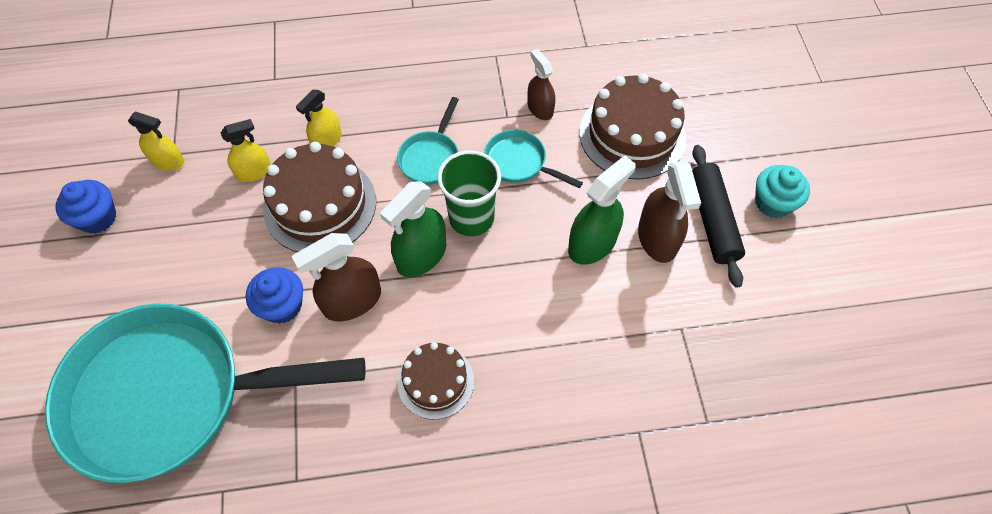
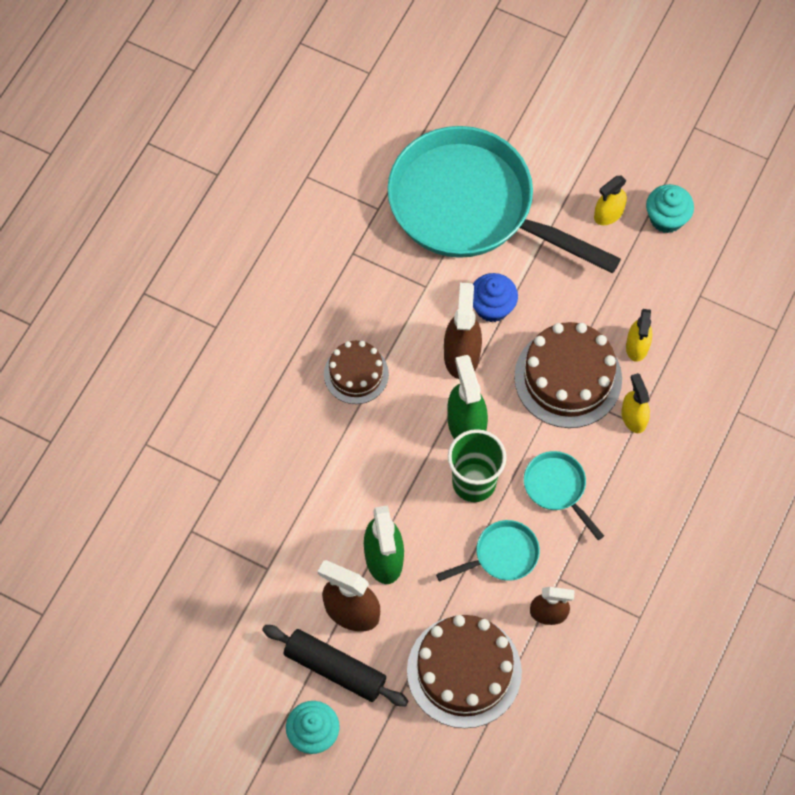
camera: 125 degrees right, 5 degrees up
turquoise pan [45,304,366,483] -> turquoise pan turned 90 degrees counterclockwise [387,126,621,273]
blue cupcake [55,180,116,234] -> turquoise cupcake [646,184,694,233]
yellow spray bottle [128,112,184,171] -> yellow spray bottle moved to [594,176,627,225]

